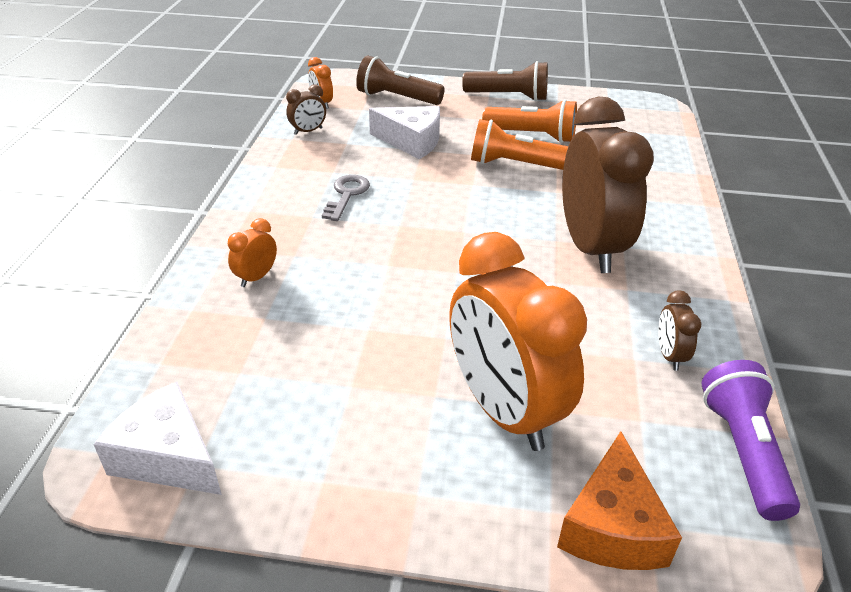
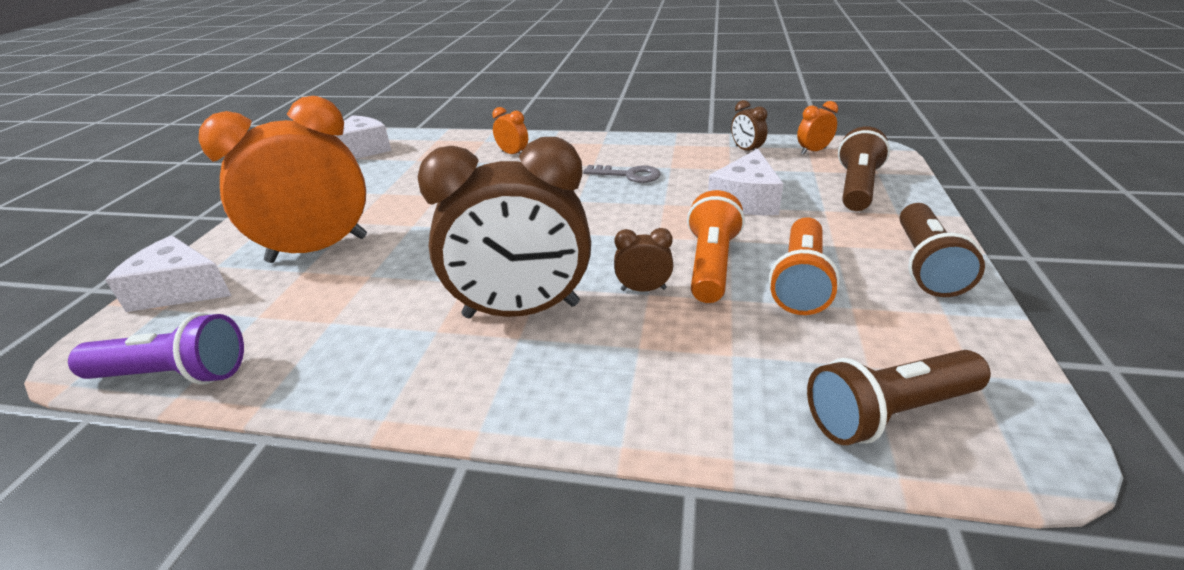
camera: 95 degrees right, 5 degrees down
orange cheese [557,431,682,570] -> white cheese [105,235,231,312]
brown clock [658,290,701,371] -> brown clock moved to [614,228,673,292]
none -> brown flashlight [807,350,991,445]

